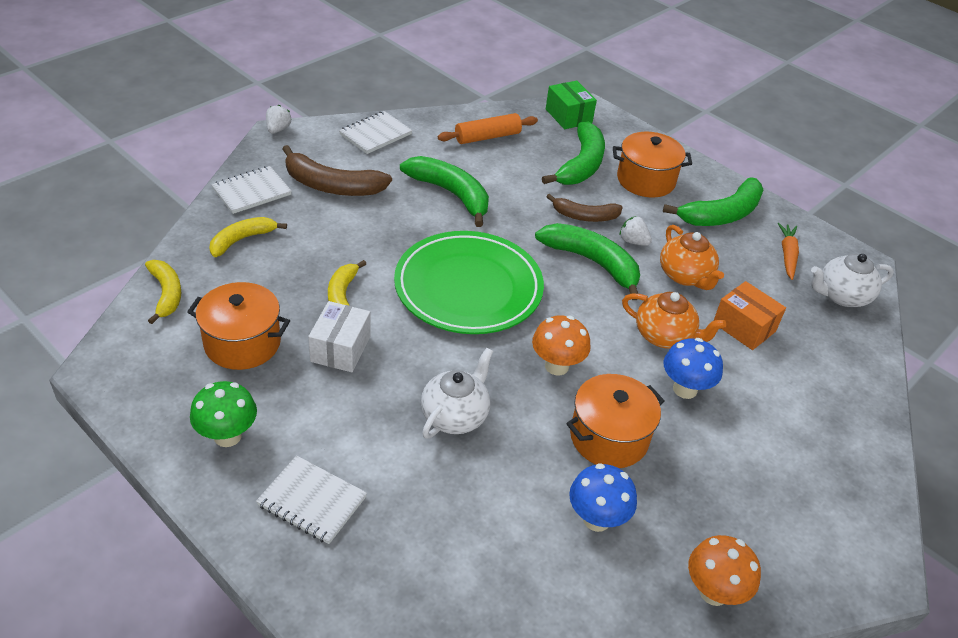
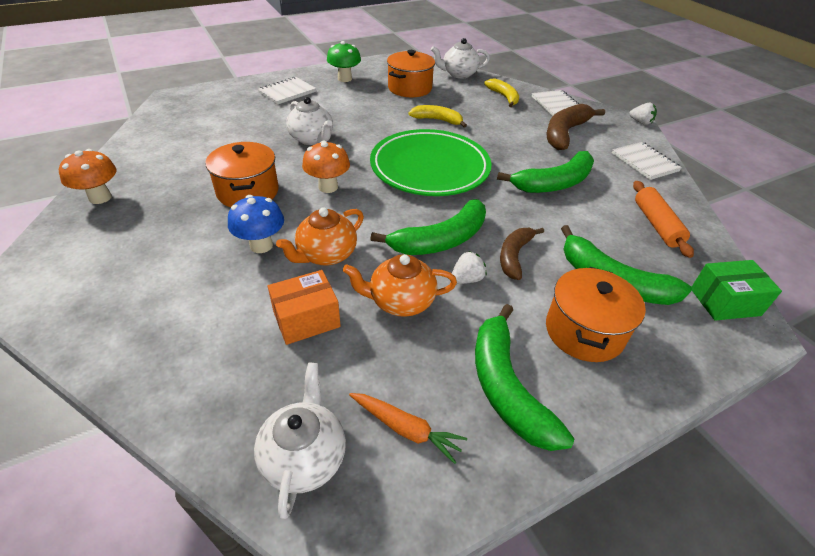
camera: 110 degrees right, 0 degrees up
yellow banana [145,260,182,324] -> white teapot [431,38,490,79]
white box [308,301,371,372] -> none
blue mushroom [569,463,637,532] -> none

